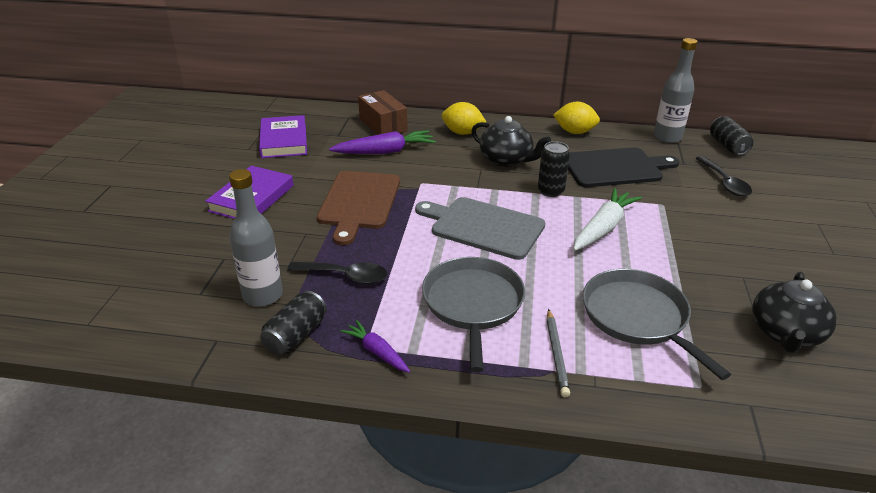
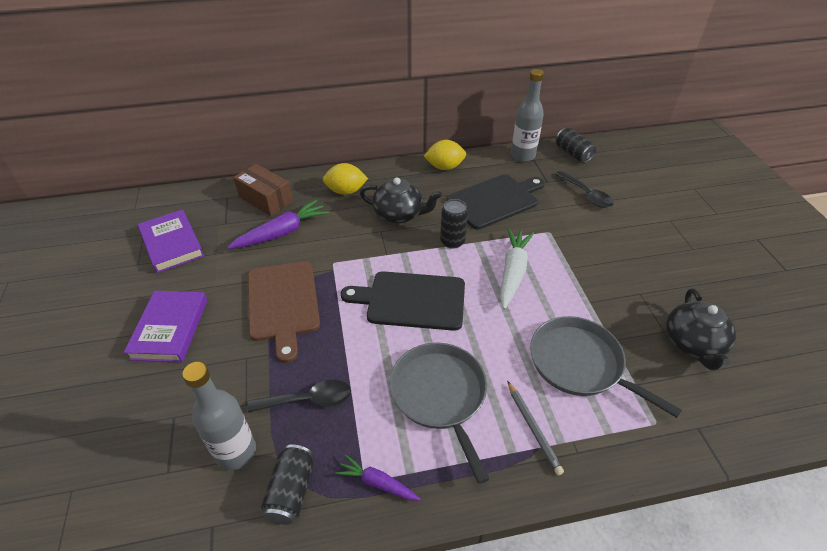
camera: 20 degrees left, 10 degrees up
grey cutting board [415,197,545,260] -> black cutting board [341,271,465,331]

